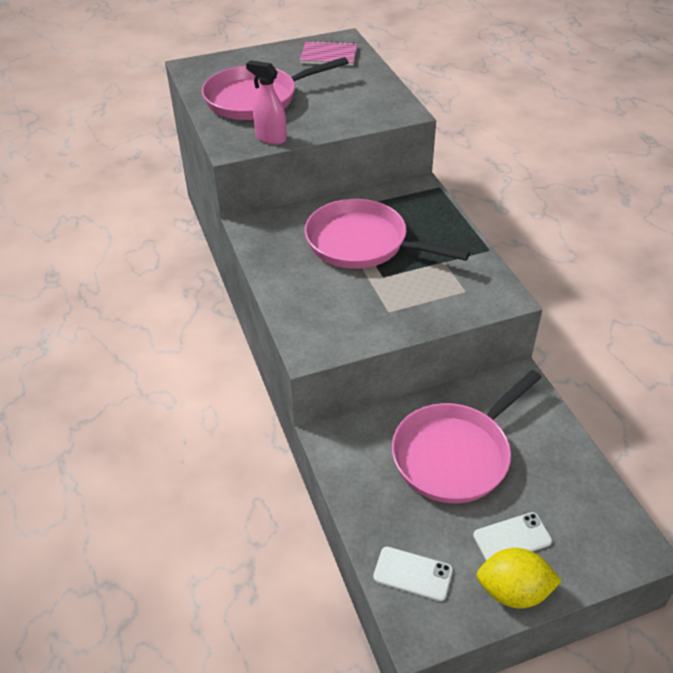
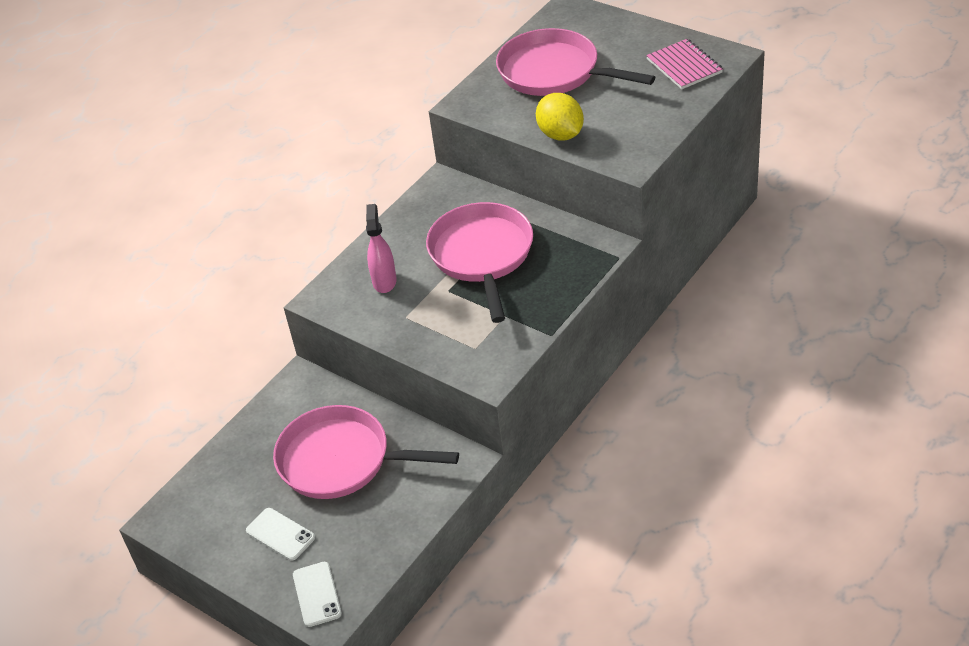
camera: 60 degrees right, 0 degrees up
pink spray bottle [246,60,287,145] -> pink spray bottle moved to [366,204,397,293]
white phone [373,546,453,601] -> white phone moved to [293,562,342,627]
yellow lemon [477,548,562,608] -> yellow lemon moved to [536,93,584,141]

